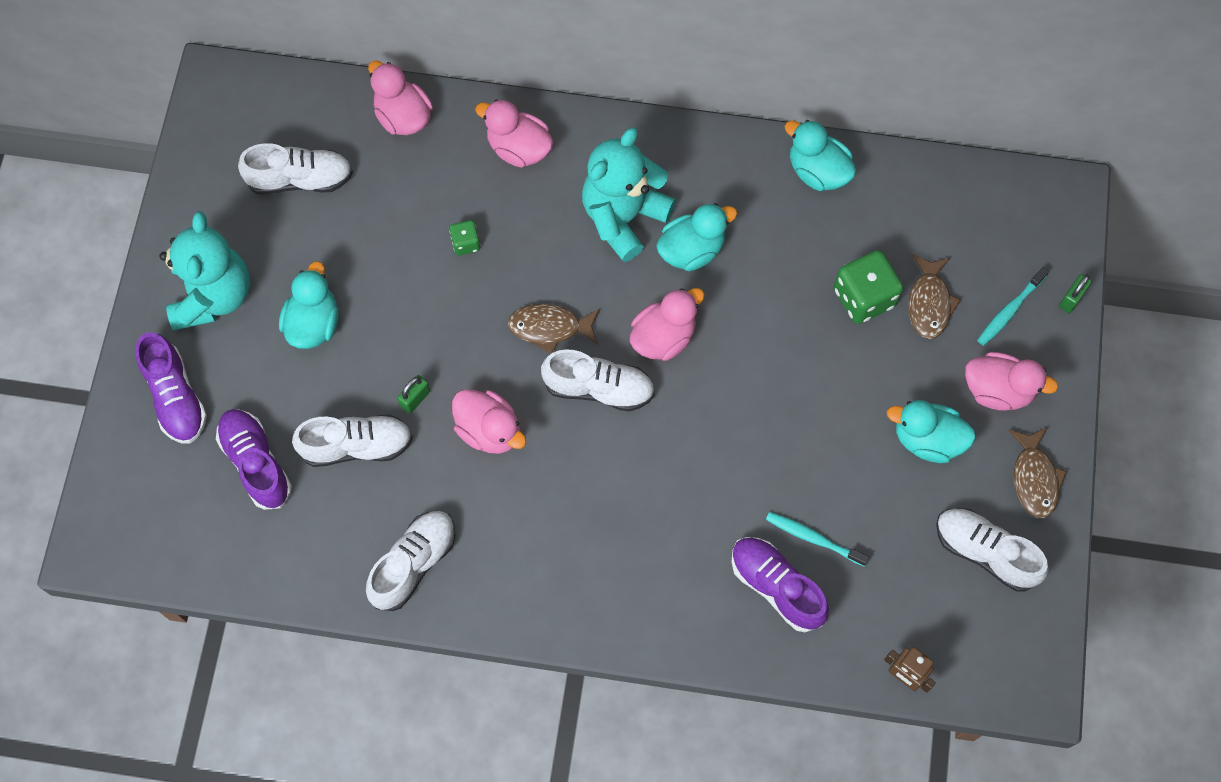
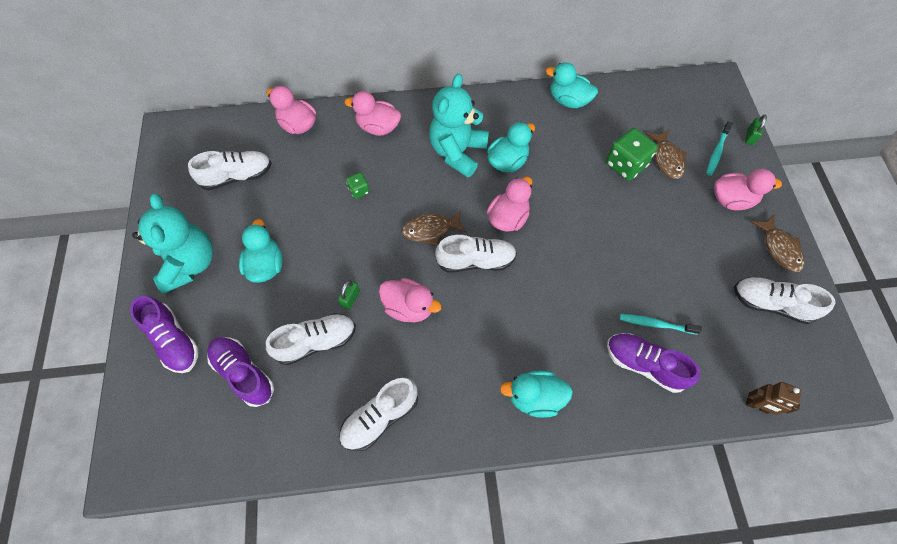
camera: 15 degrees left, 5 degrees down
white shoe [366,511,455,611] -> white shoe turned 150 degrees counterclockwise [339,378,418,451]
turquoise duck [887,400,976,463] -> turquoise duck moved to [500,370,573,418]

